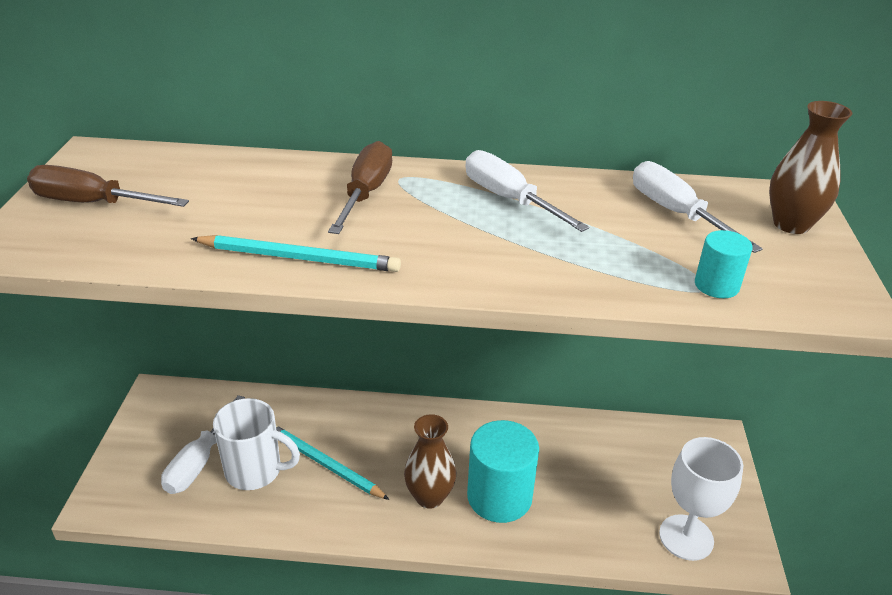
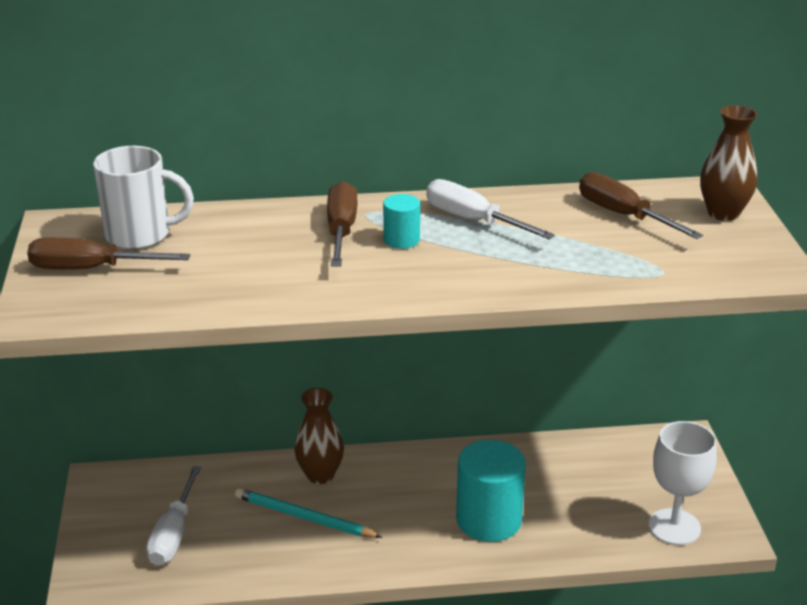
camera: 10 degrees left, 5 degrees down
turquoise pencil [191,235,401,272] -> none
white mug [213,398,300,490] -> white mug moved to [93,146,194,249]
brown vase [404,414,456,509] -> brown vase moved to [294,388,344,484]
white screwdriver [633,161,763,253] -> brown screwdriver [579,172,703,239]
turquoise cylinder [695,230,753,298] -> turquoise cylinder moved to [383,194,420,249]

